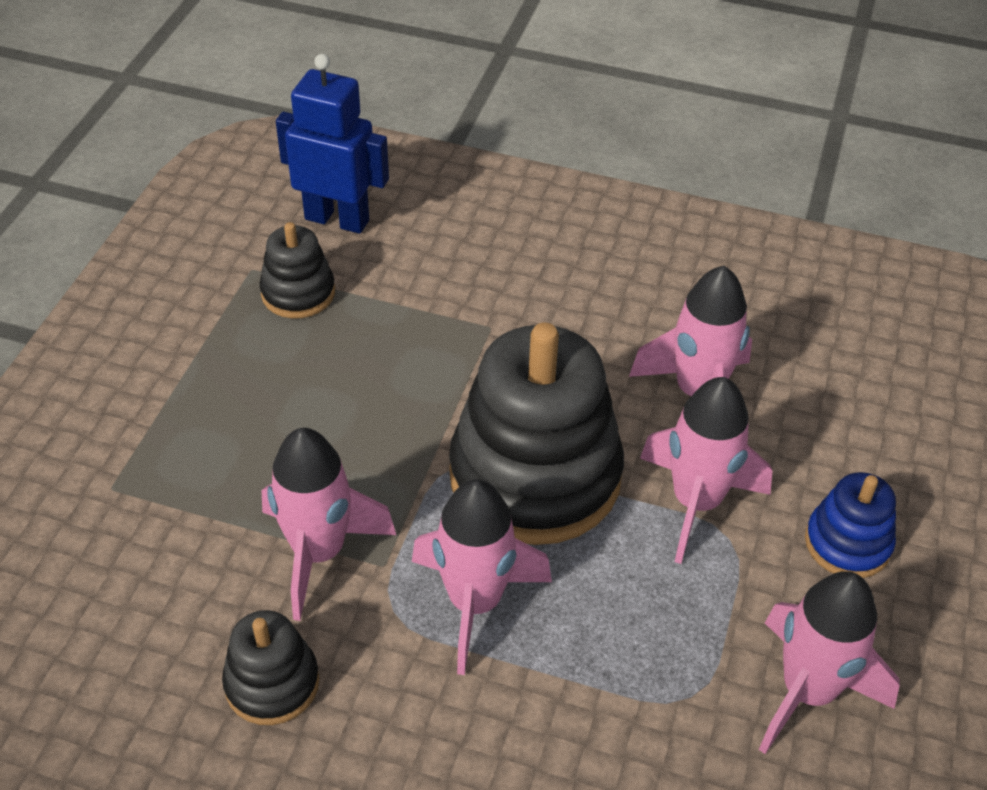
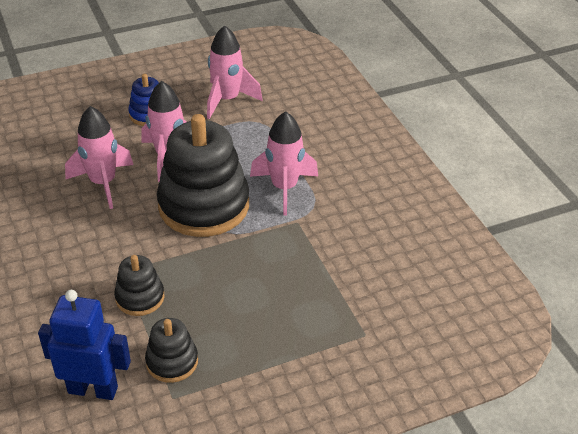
camera: 130 degrees left, 5 degrees down
black stacking toy [222,610,319,725] -> black stacking toy moved to [114,255,165,316]
pink rocket [261,428,396,621] -> none
blue robot [276,54,389,234] -> blue robot turned 120 degrees clockwise [38,290,131,400]

